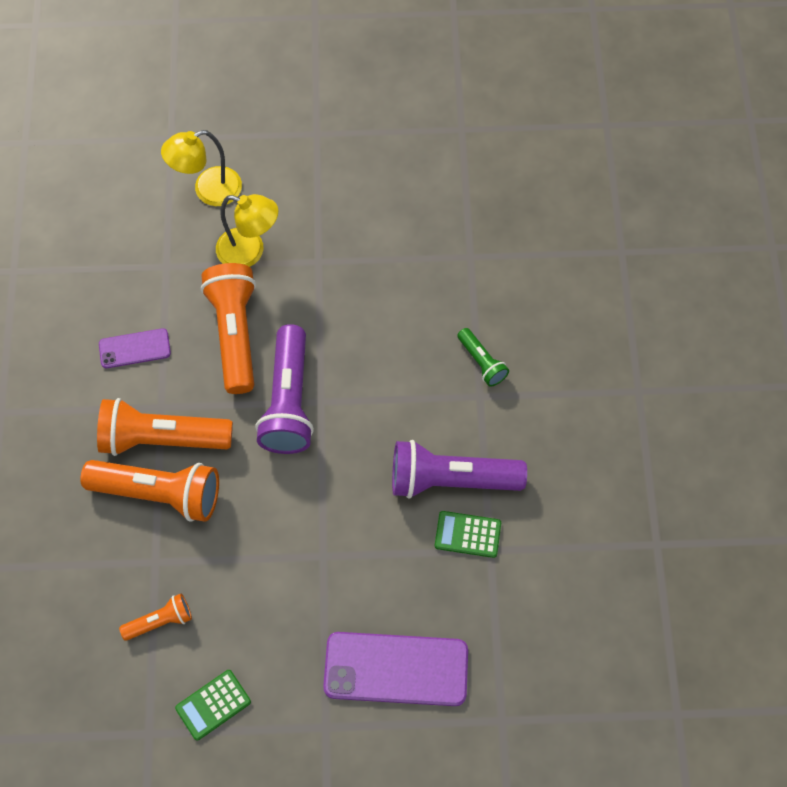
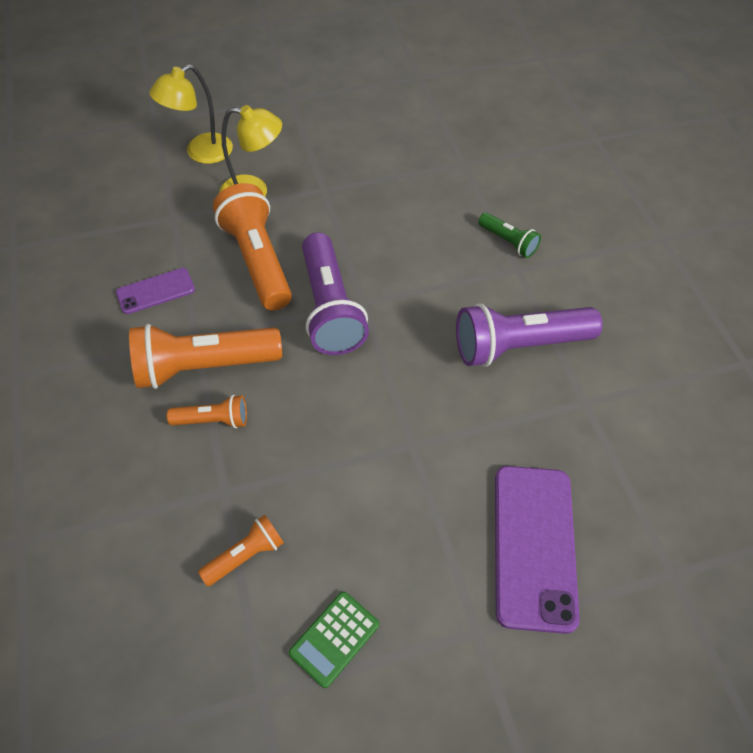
camera: 15 degrees left, 10 degrees down
orange flashlight [80,460,219,522] -> orange flashlight [167,395,247,428], size x0.51
purple phone [323,632,468,706] -> purple phone turned 75 degrees counterclockwise [495,466,580,634]
green calculator [435,511,501,558] -> none

